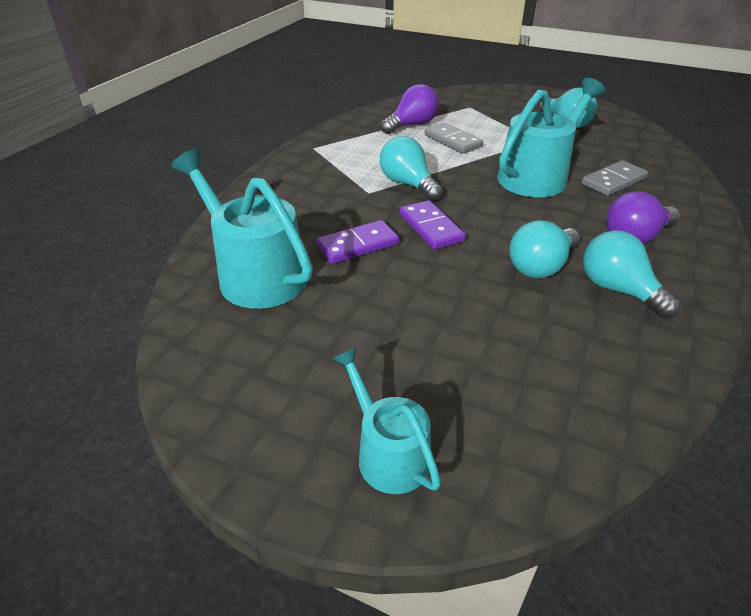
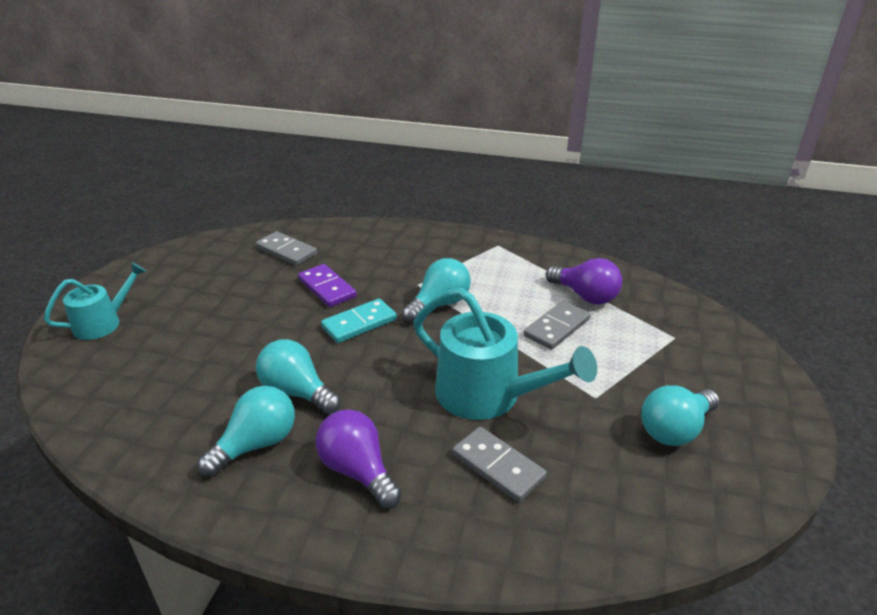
camera: 80 degrees right, 5 degrees down
turquoise watering can [171,149,313,309] -> grey domino [256,231,317,266]
purple domino [400,200,466,249] -> turquoise domino [321,298,397,343]

